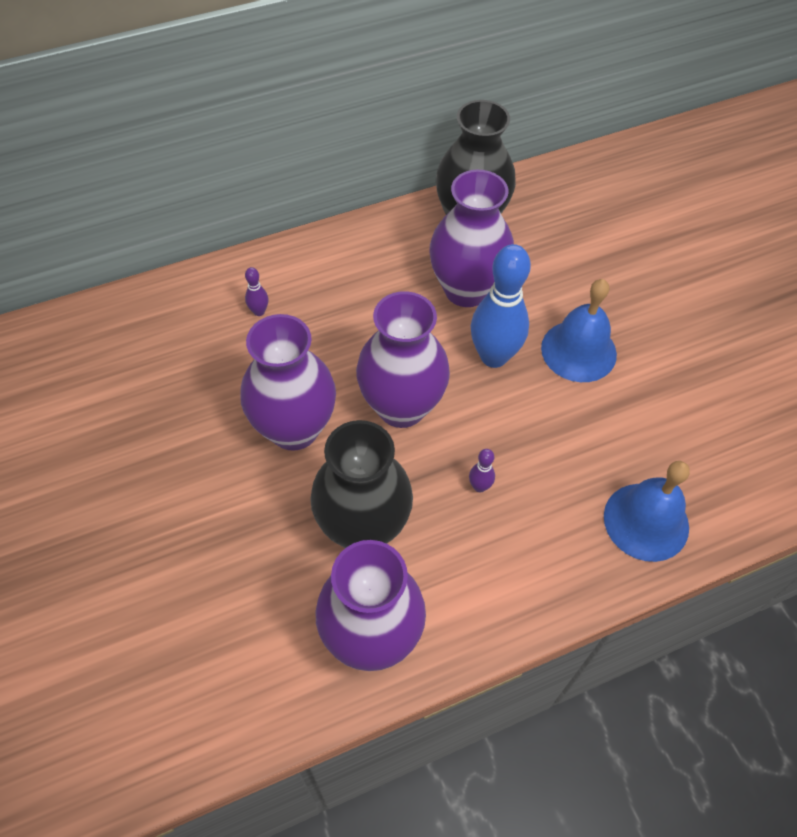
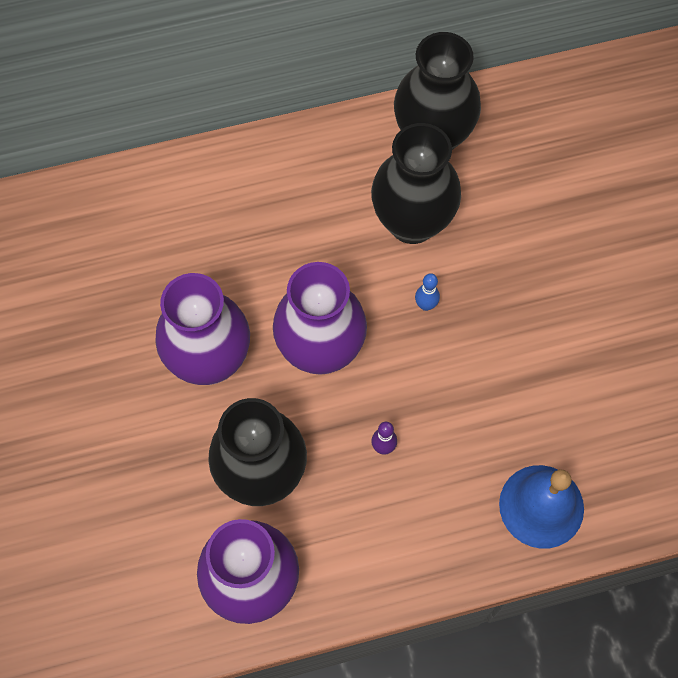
camera: 10 degrees right, 10 degrees up
purple bowling pin [245,267,268,316] -> none
purple vase [429,170,514,307] -> black vase [371,123,461,244]
blue bowling pin [471,244,531,368] -> blue bowling pin [415,273,440,311], size x0.42
blue bell [541,279,617,382] -> none

